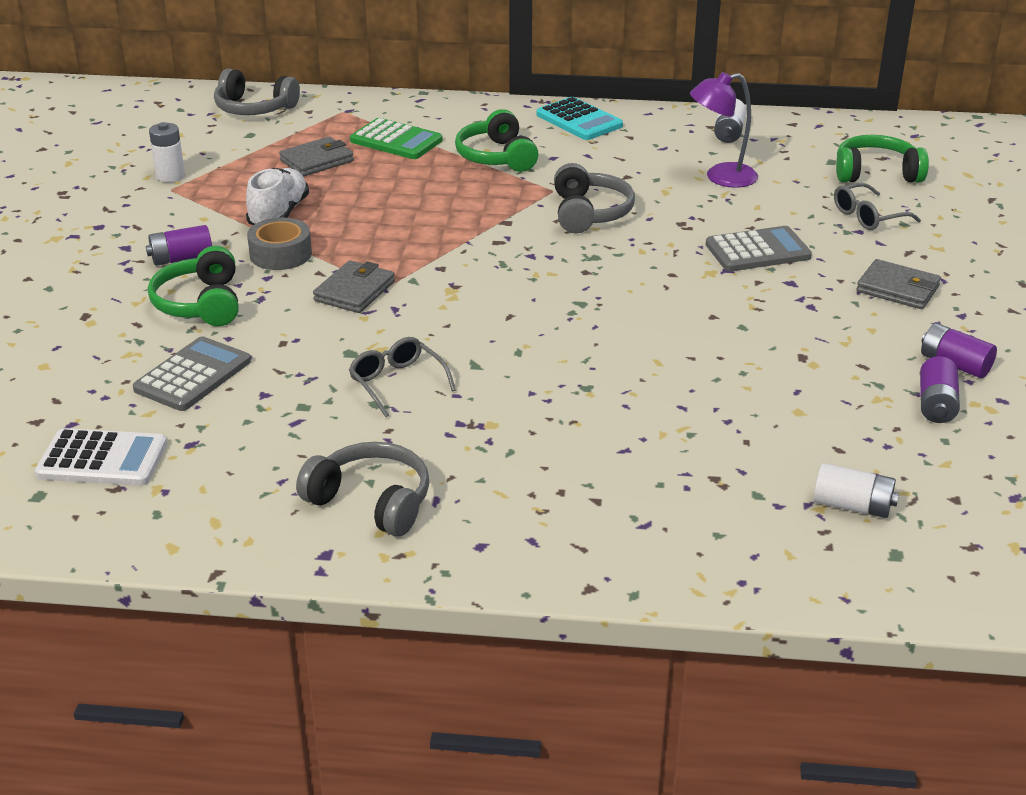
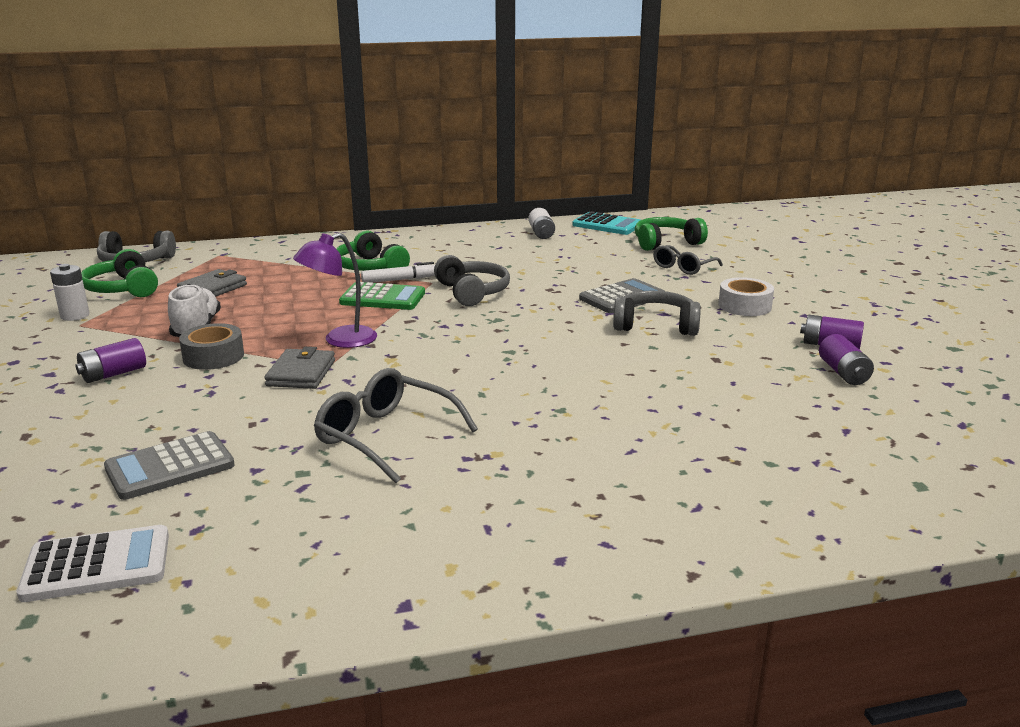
camera: 20 degrees left, 10 degrees down
grey calculator [133,336,251,411] -> grey calculator turned 135 degrees counterclockwise [104,431,235,500]
green headphones [148,246,239,326] -> green headphones moved to [81,249,158,297]
grey headphones [296,442,429,536] -> grey headphones moved to [613,291,701,336]
grey glasses [349,337,456,417] -> grey glasses [314,368,478,483], size x1.53
green calculator [350,118,443,159] -> green calculator moved to [339,282,425,310]
turquoise calculator [537,97,623,140] -> turquoise calculator moved to [572,211,641,235]
purple lamp [690,72,758,188] -> purple lamp moved to [293,233,377,348]
white battery [813,463,899,518] -> none
grey wallet [856,259,941,309] -> white tape [718,277,774,316]
none -> white marker [361,262,435,283]

